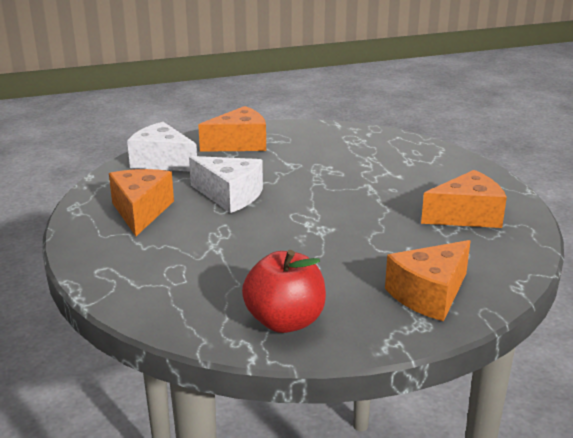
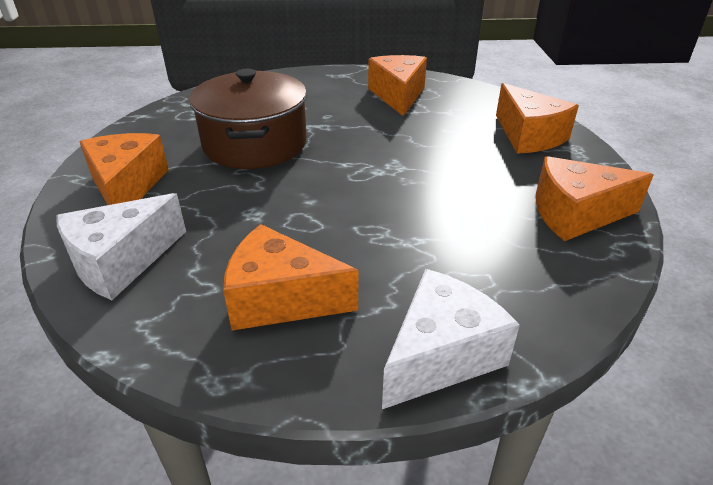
camera: 75 degrees left, 10 degrees up
white cheese [189,156,263,213] -> white cheese moved to [382,269,520,409]
red apple [242,250,326,333] -> orange cheese [536,156,653,241]
none -> brown pot [189,69,307,169]

